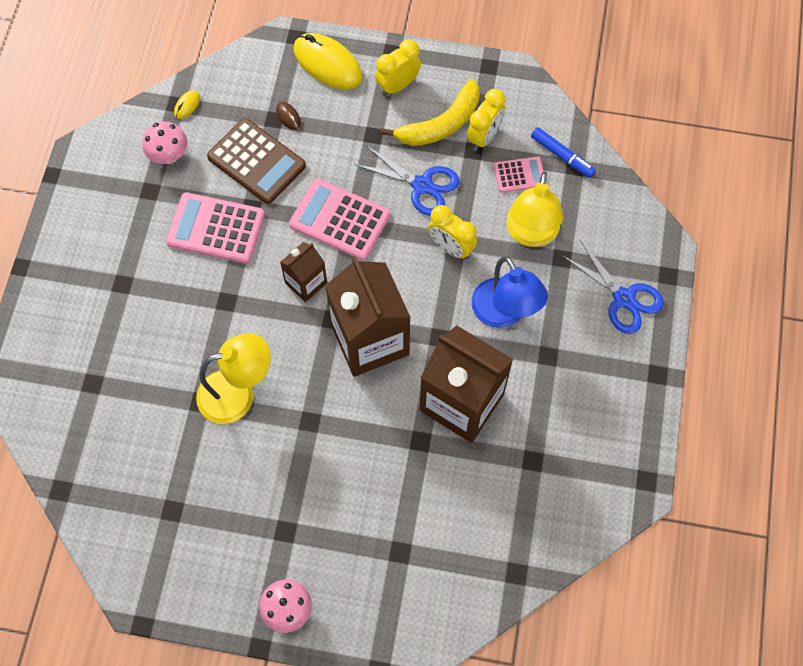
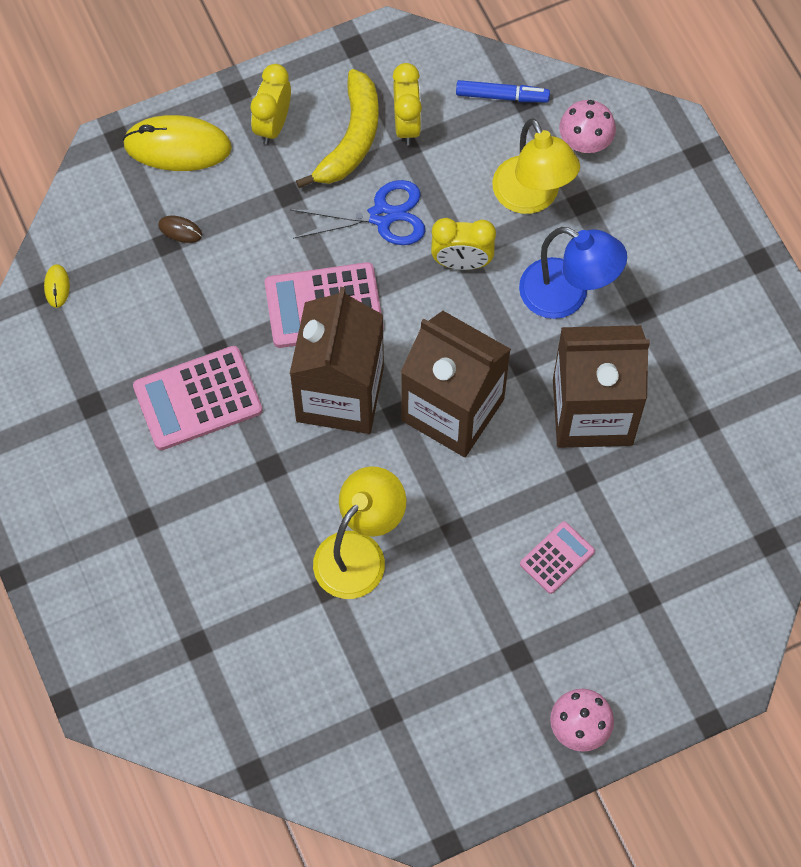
camera: 35 degrees left, 0 degrees up
pink mushroom [142,122,188,164] -> pink mushroom moved to [559,100,616,153]
brown calculator [207,118,306,204] -> none
brown carton [280,242,327,302] -> brown carton [290,287,384,434], size x1.95
pink calculator [494,156,544,193] -> pink calculator moved to [520,521,595,594]
blue scissors [563,240,664,334] -> none

